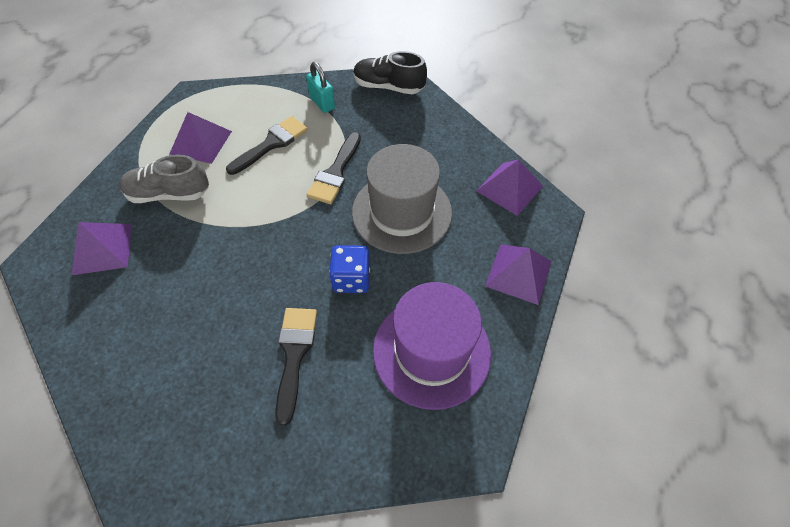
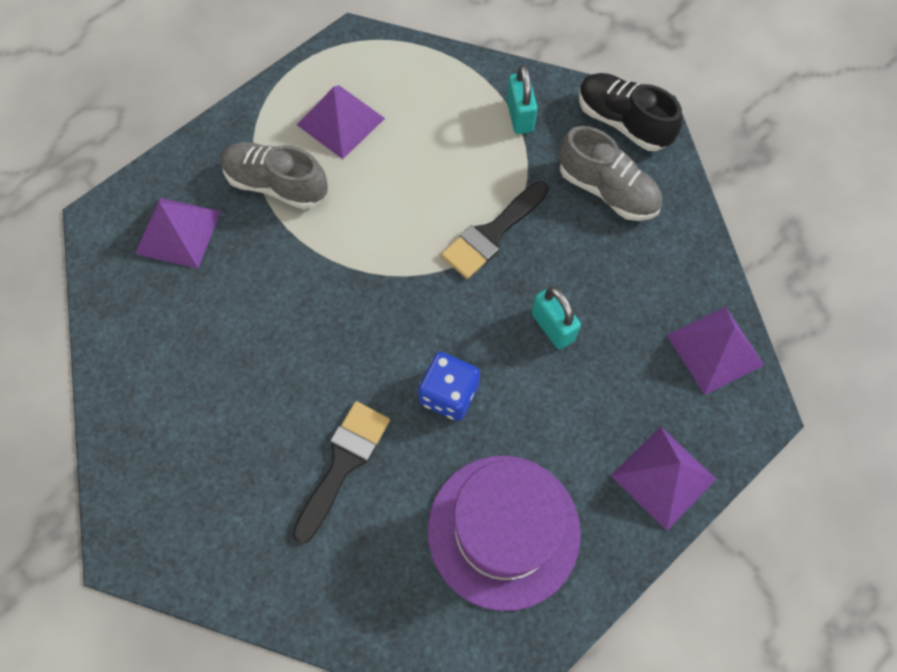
camera: 25 degrees right, 10 degrees up
black brush [226,116,308,175] -> none
grey hat [352,144,452,254] -> turquoise padlock [531,286,581,350]
none -> grey shoe [559,126,662,221]

